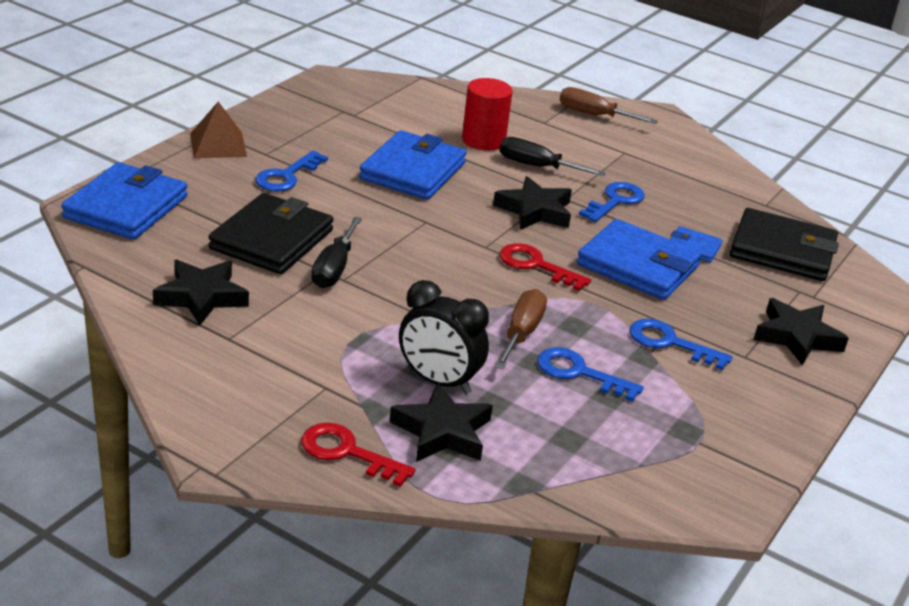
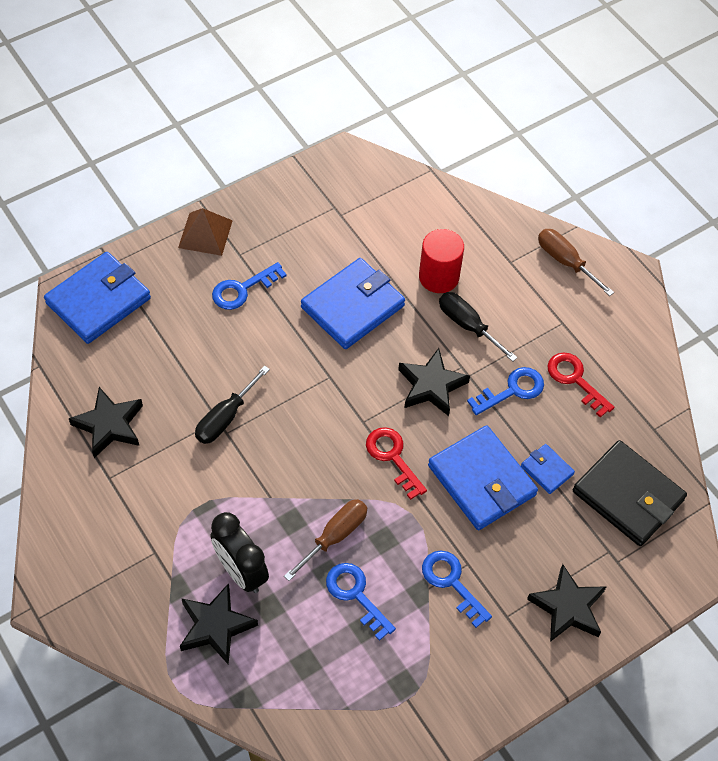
camera: 25 degrees right, 25 degrees up
black wallet [208,193,334,274] -> none
red key [301,423,415,487] -> red key moved to [547,353,615,418]

